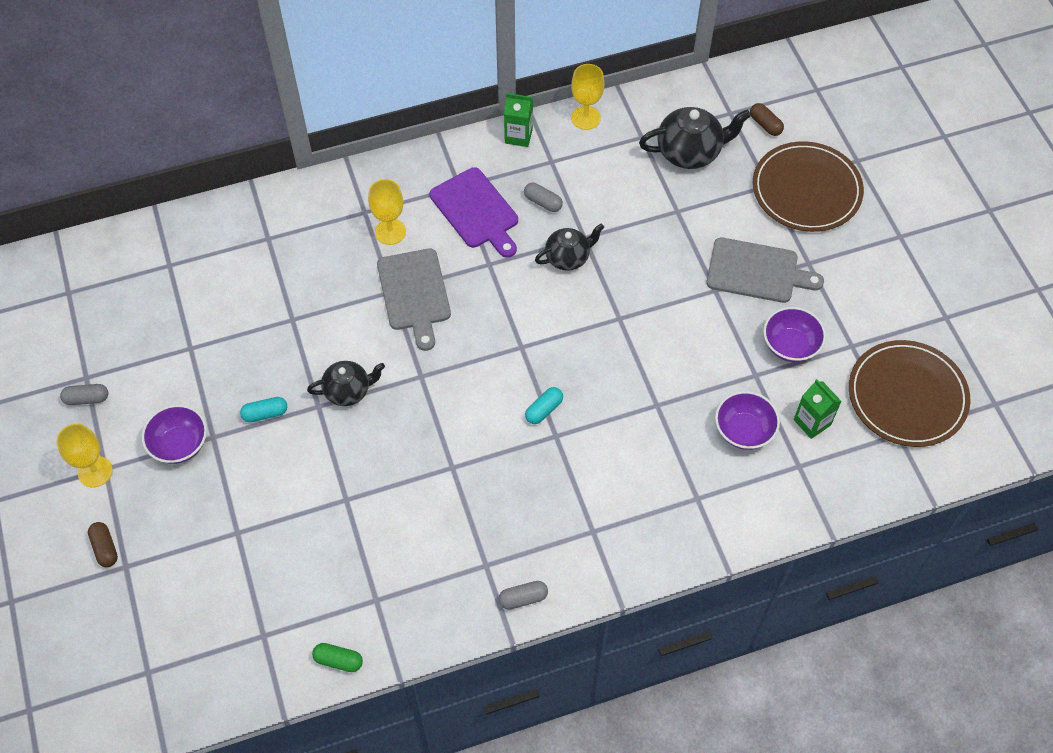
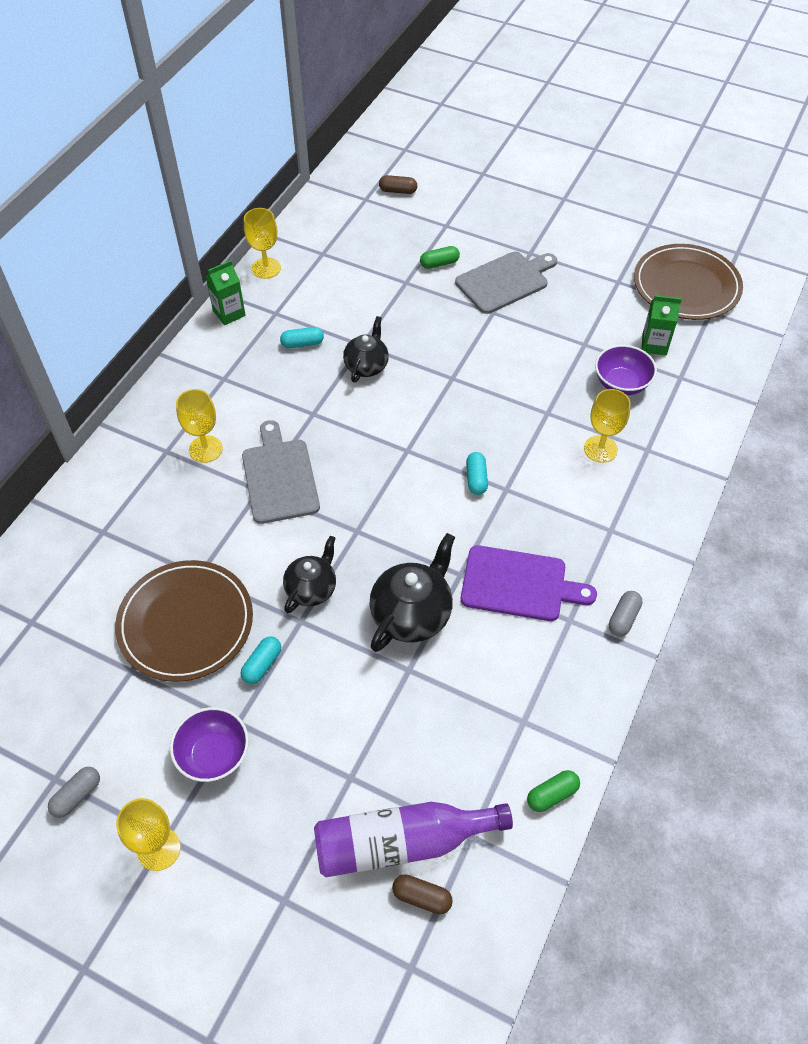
camera: 45 degrees left, 5 degrees down
brown capsule [88,522,118,567] -> brown capsule moved to [392,874,453,914]
grey cutting board [377,249,451,351] -> grey cutting board turned 135 degrees counterclockwise [242,420,320,524]
purple cutting board [430,167,518,258] -> purple cutting board moved to [461,545,597,621]
grey capsule [524,183,563,212] -> turquoise capsule [280,327,324,348]
black teapot [639,107,751,169] -> black teapot moved to [369,533,455,652]
brown plate [752,141,864,232] -> brown plate moved to [115,560,253,682]
purple bowl [763,307,826,362] -> none
none -> purple bottle [314,802,513,877]
none -> green capsule [420,246,460,269]
none -> yellow goblet [584,389,631,463]

